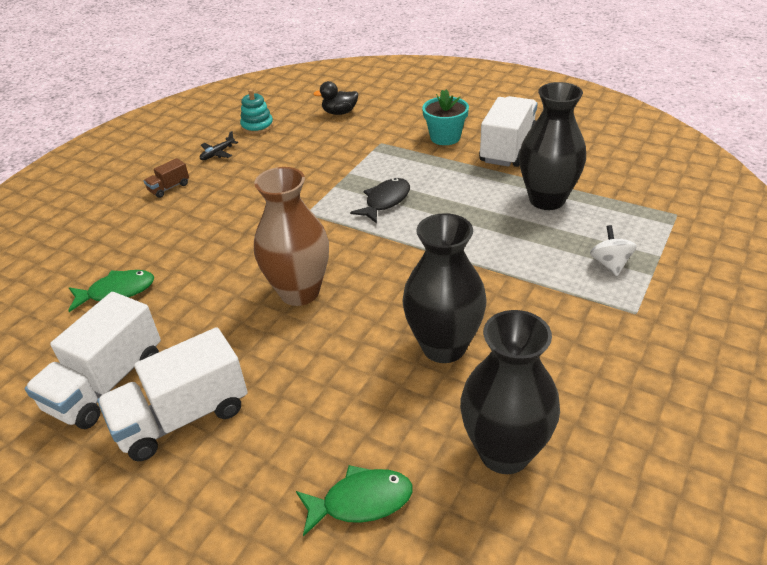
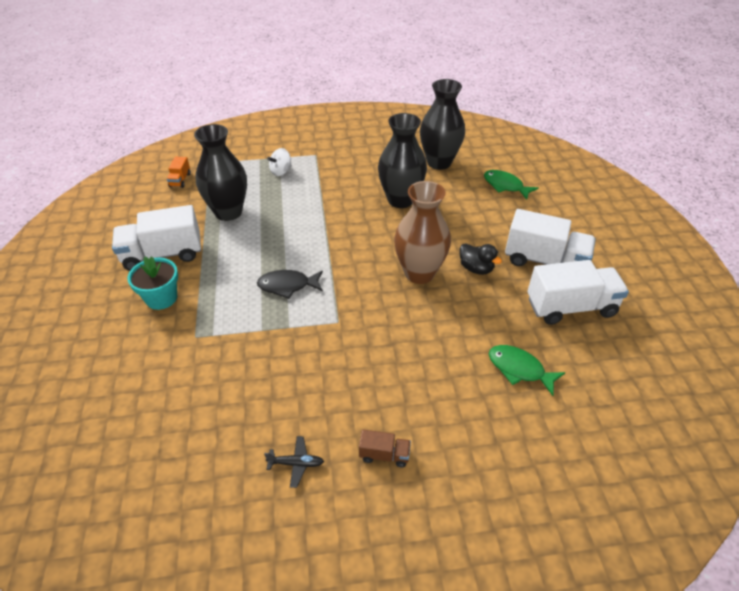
camera: 130 degrees left, 5 degrees up
turquoise stacking toy [240,89,274,134] -> none
black duck [313,81,358,115] -> black duck moved to [460,243,502,275]
none -> orange truck [167,157,191,188]

